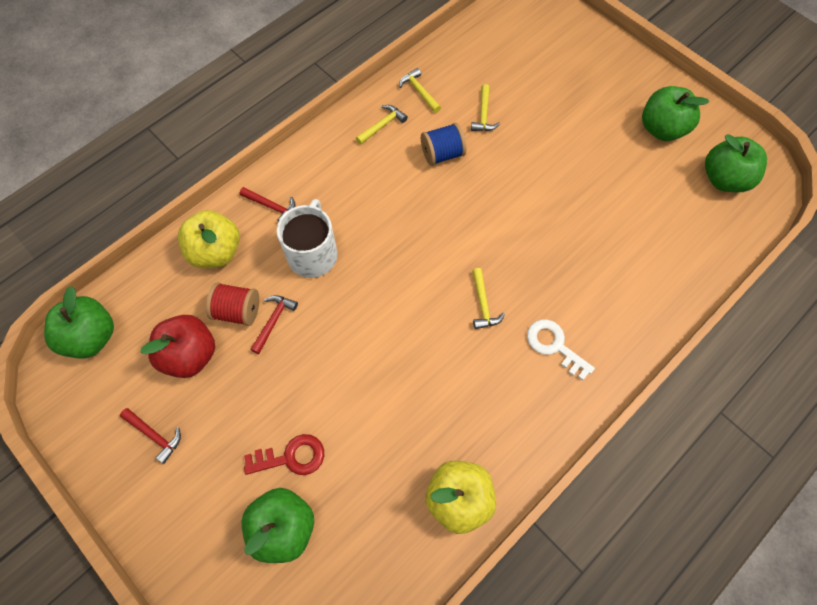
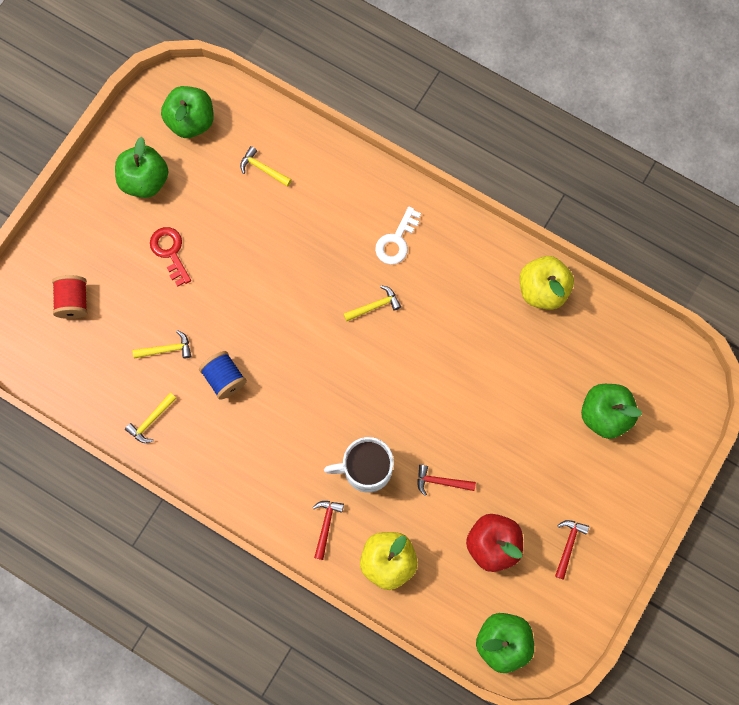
camera: 105 degrees left, 10 degrees up
red spool [206,282,259,326] -> red spool moved to [52,275,87,319]
red key [244,434,324,475] -> red key moved to [150,227,191,287]
yellow hammer [356,105,408,144] -> yellow hammer moved to [240,146,292,187]

